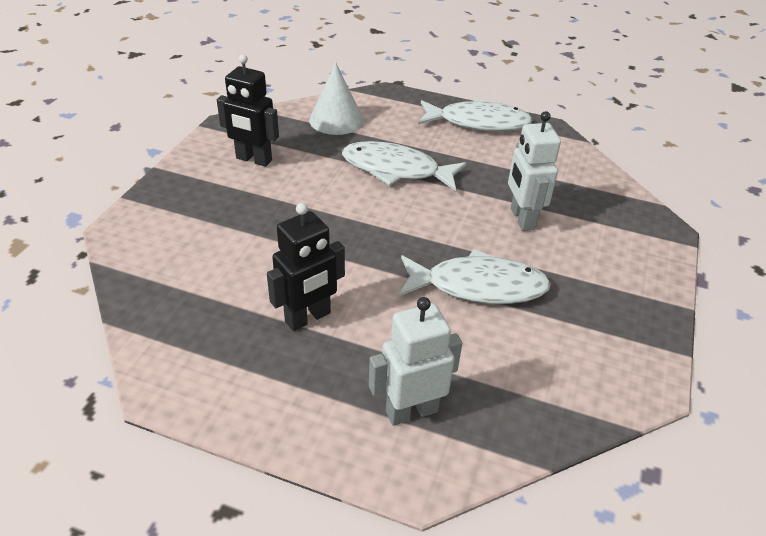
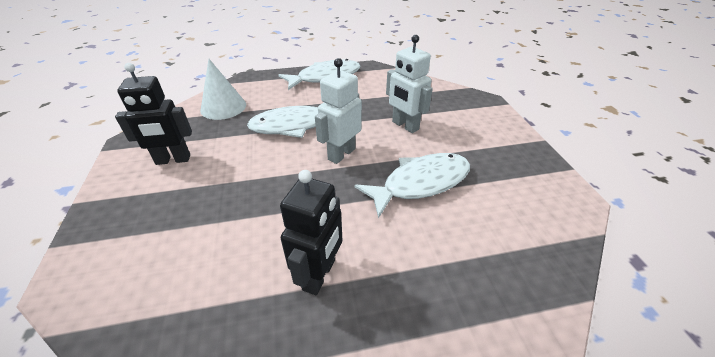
camera: 30 degrees left, 0 degrees up
white robot [369,297,462,426] -> white robot moved to [315,58,362,164]

